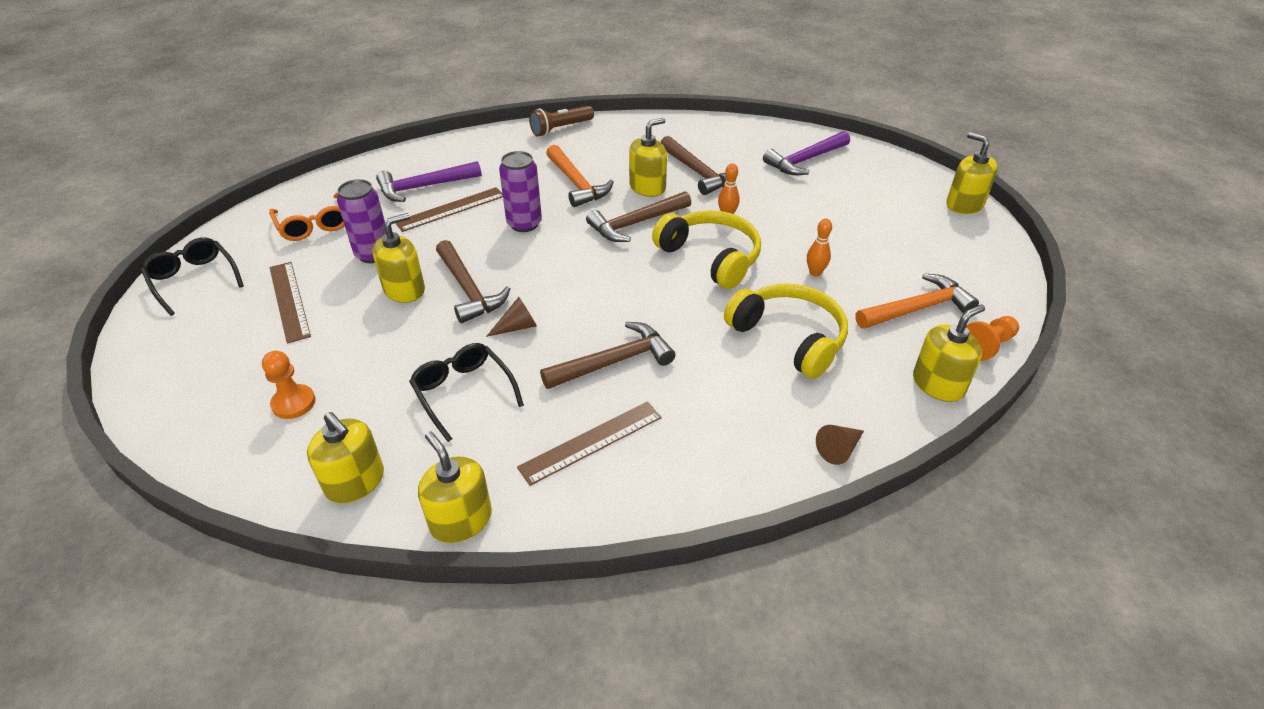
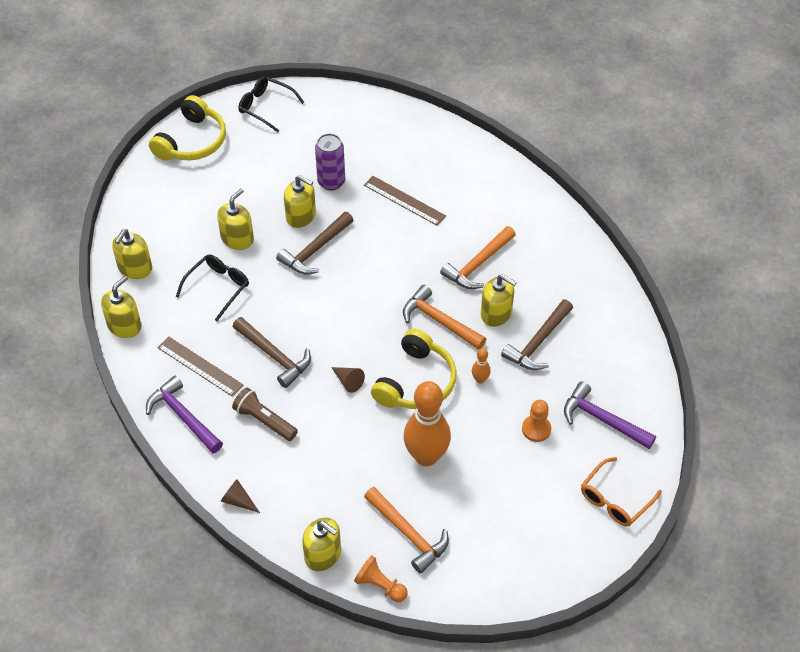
camera: 70 degrees right, 10 degrees up
black glasses [141,238,244,316] -> black glasses turned 90 degrees counterclockwise [238,76,305,132]
orange pawn [262,351,316,419] -> orange pawn moved to [522,400,551,442]
orange glasses [269,192,344,241] -> orange glasses moved to [581,457,662,527]
brown ruler [270,262,311,344] -> none
purple hammer [376,161,482,202] -> purple hammer moved to [146,376,223,453]
brown cone [486,297,537,337] -> brown cone moved to [331,367,365,393]
purple can [499,151,542,232] -> none
brown flashlight [529,106,594,137] -> brown flashlight moved to [232,388,298,441]
brown hammer [586,191,691,242] -> orange hammer [403,285,486,350]
yellow headphones [724,283,848,379] -> yellow headphones moved to [149,95,226,161]
orange bowling pin [807,219,832,276] -> orange bowling pin [404,381,451,466], size x2.36
yellow soap dispenser [946,132,998,214] -> yellow soap dispenser moved to [217,189,254,250]

